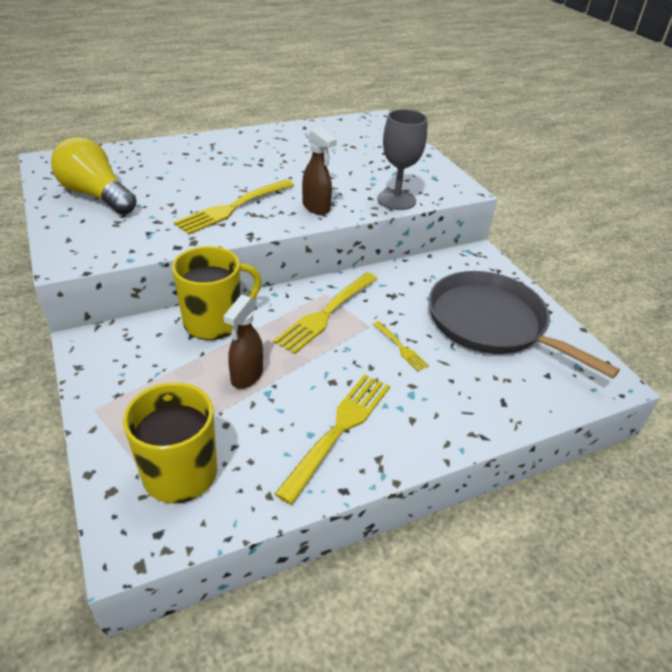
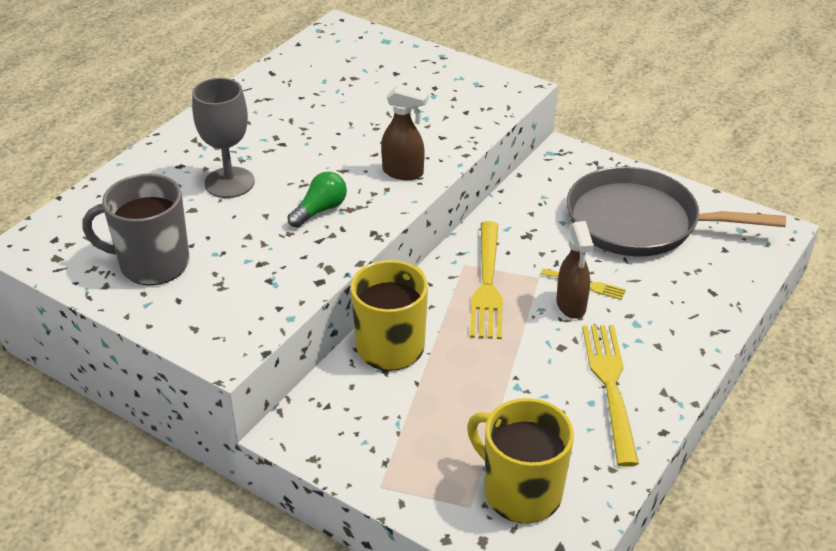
camera: 30 degrees left, 0 degrees up
yellow light bulb [51,137,137,215] -> grey mug [82,174,190,285]
yellow fork [174,179,294,234] -> green light bulb [287,172,347,228]
brown spray bottle [223,295,263,389] -> brown spray bottle moved to [557,221,594,319]
grey goblet [377,109,428,210] -> grey goblet moved to [192,78,255,198]

